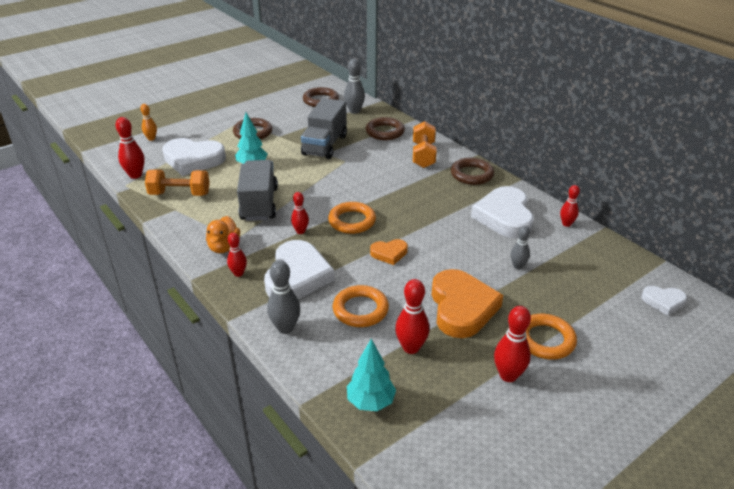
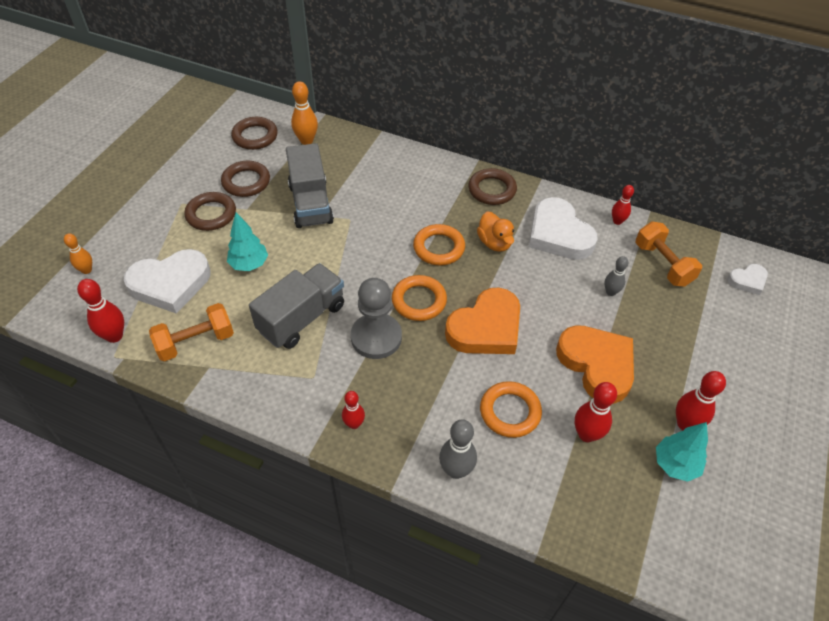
camera: 30 degrees left, 15 degrees up
orange duck [206,216,240,253] -> orange duck moved to [477,211,514,252]
grey truck [237,160,278,221] -> grey truck turned 75 degrees clockwise [249,263,344,349]
white heart [264,240,334,299] -> none
red bowling pin [291,192,309,234] -> grey pawn [351,278,402,359]
grey bowling pin [344,59,365,114] -> orange bowling pin [291,81,318,145]
turquoise tree [347,339,396,411] -> turquoise tree moved to [656,422,708,482]
brown ring [366,117,405,140] -> brown ring moved to [221,161,270,197]
orange heart [370,239,408,265] -> orange heart [445,287,520,354], size x1.99
orange dumbbell [413,121,437,168] -> orange dumbbell moved to [635,221,702,287]
orange ring [526,314,577,360] -> orange ring moved to [413,224,465,265]

